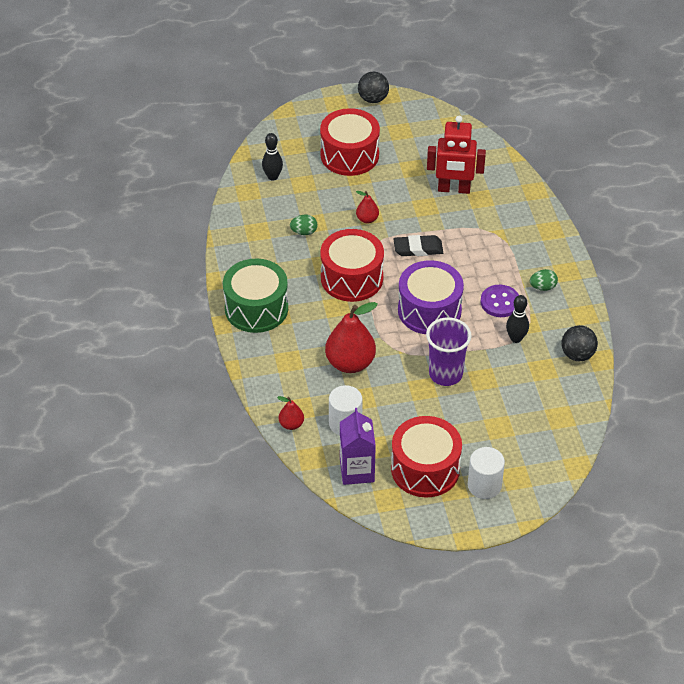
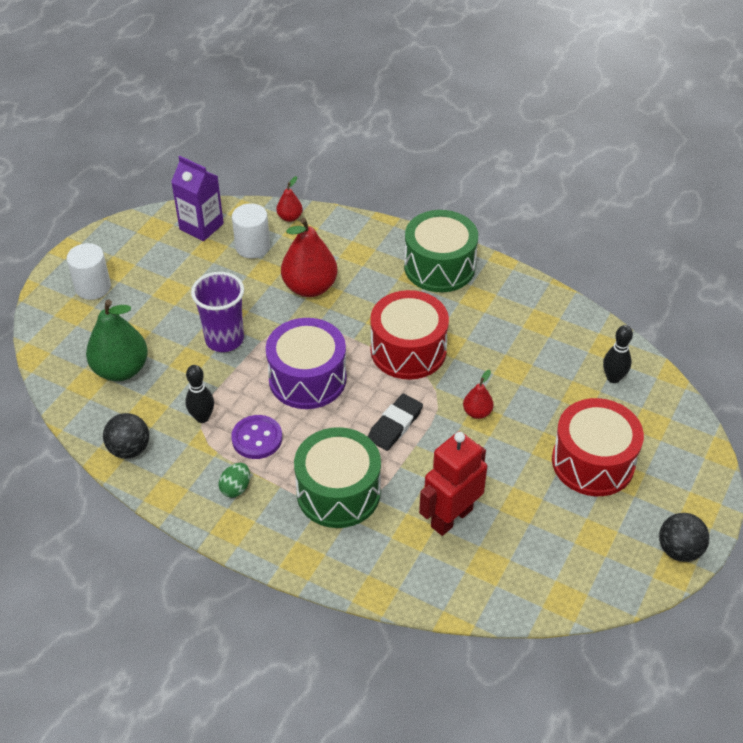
camera: 130 degrees right, 0 degrees up
green egg [290,215,317,235] -> none
red drum [391,416,462,497] -> none
none -> green pear [86,300,148,381]
none -> green drum [294,427,381,528]

